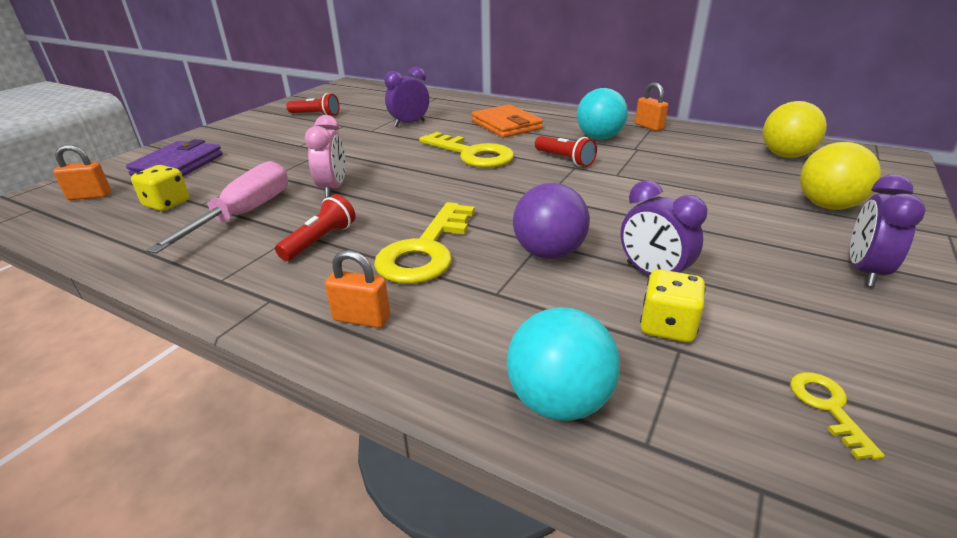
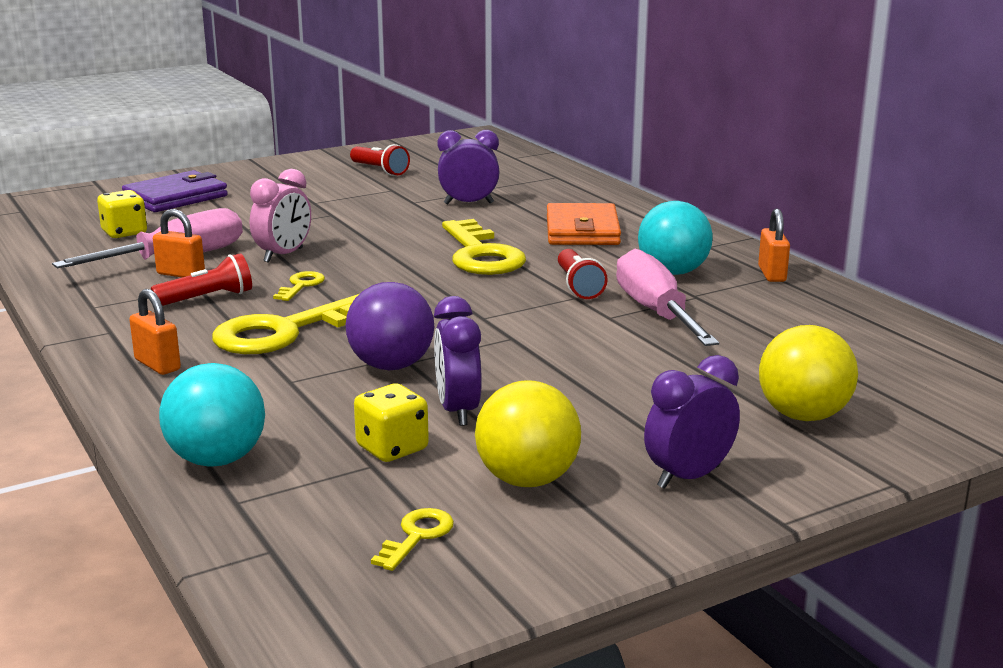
camera: 30 degrees right, 10 degrees down
orange padlock [53,144,111,200] -> orange padlock moved to [153,209,205,277]
yellow ball [763,101,827,158] -> yellow ball moved to [475,380,581,487]
none -> yellow key [273,271,325,301]
none -> pink screwdriver [616,249,719,346]

